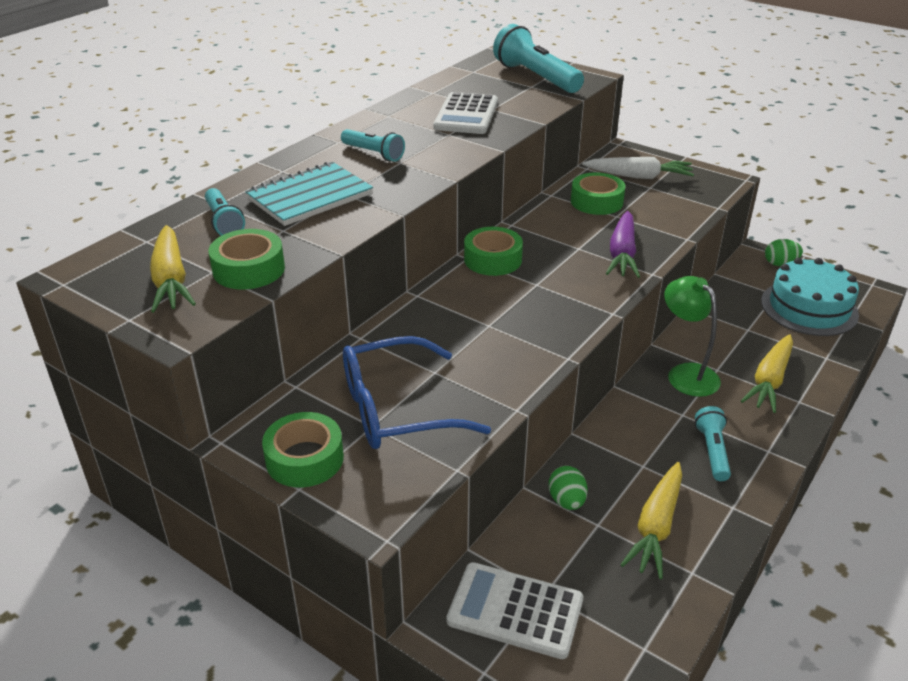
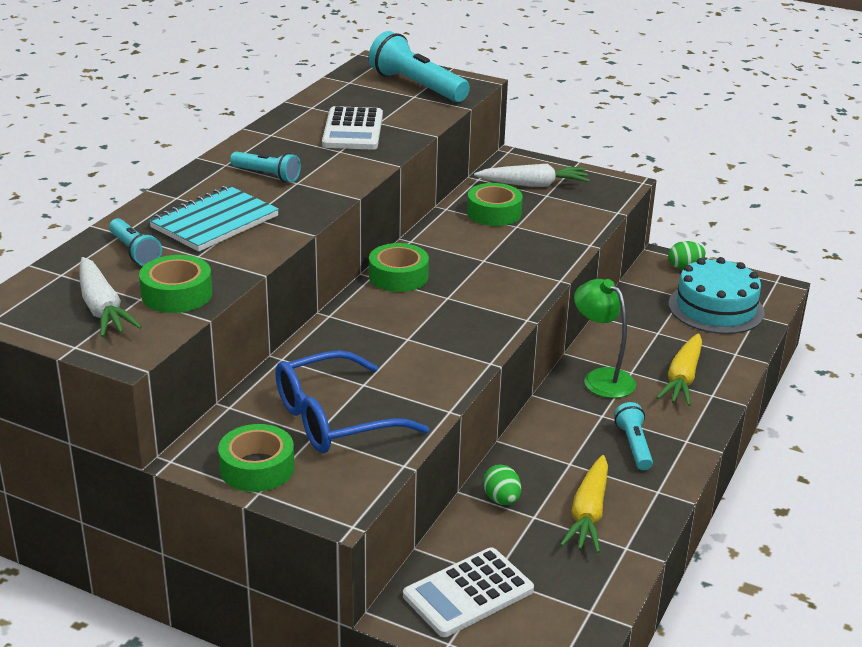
camera: 10 degrees left, 5 degrees down
yellow carrot [150,225,196,313] -> white carrot [80,257,142,337]
white calculator [447,562,583,659] -> white calculator turned 45 degrees counterclockwise [403,547,534,637]
purple carrot [606,211,640,278] -> none

